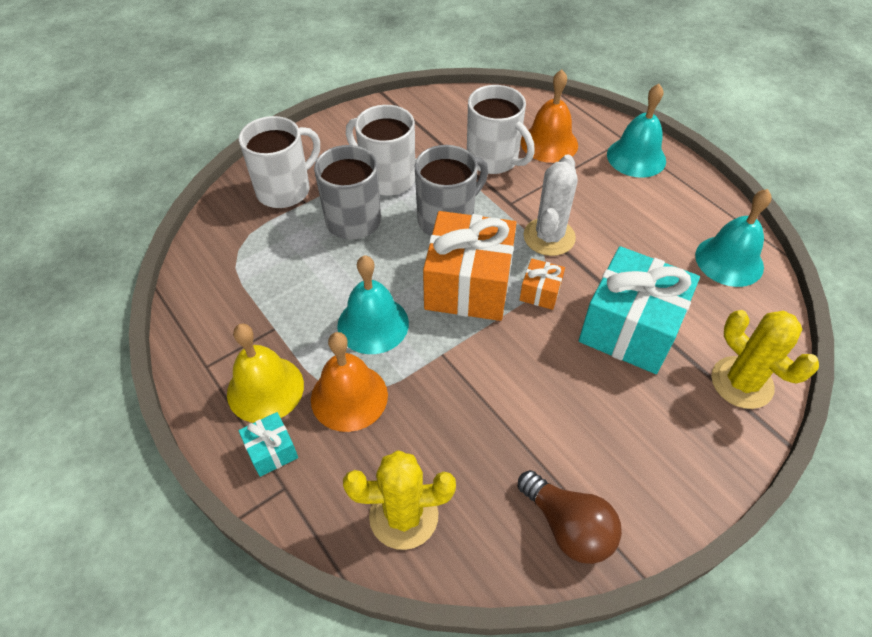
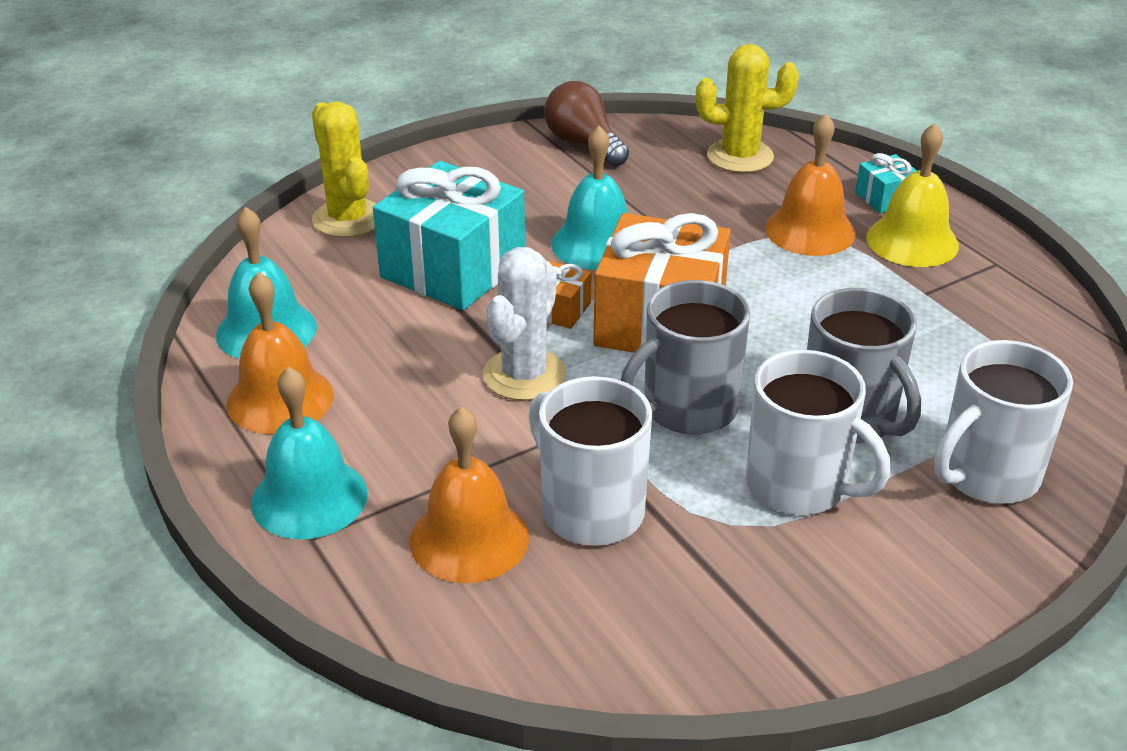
camera: 175 degrees left, 15 degrees down
turquoise bell [337,255,409,354] -> turquoise bell moved to [551,126,628,270]
none -> orange bell [226,272,334,434]

